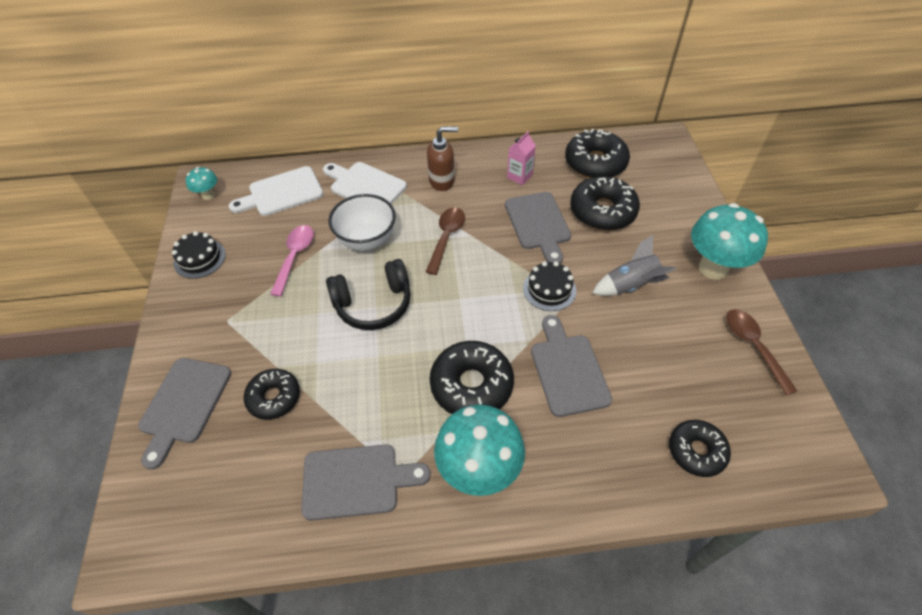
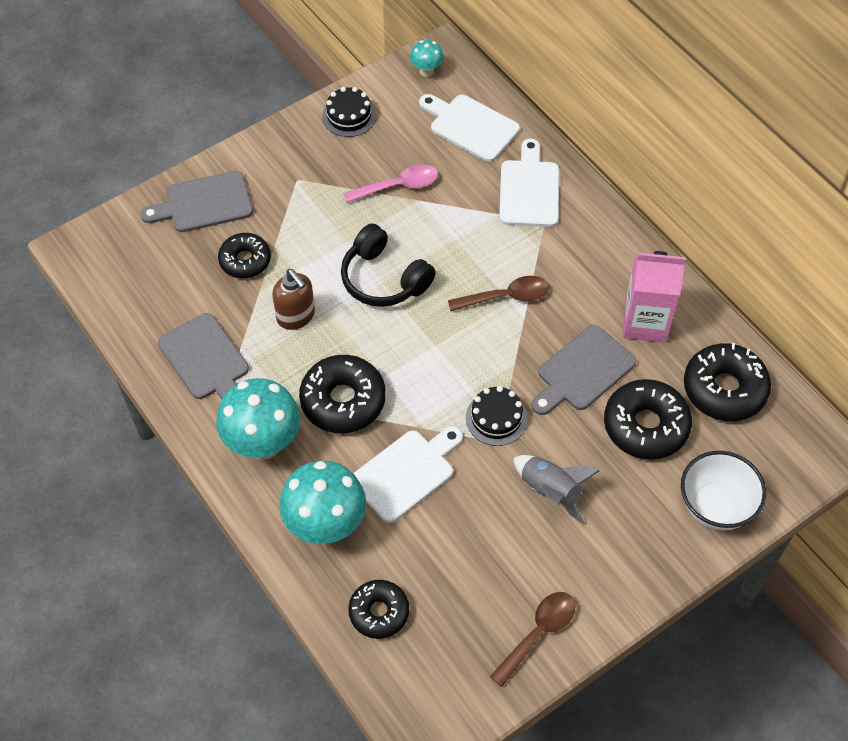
camera: 60 degrees right, 5 degrees up
white bowl [328,194,396,251] -> white bowl moved to [681,451,766,530]
brown soap dispenser [427,126,458,191] -> brown soap dispenser moved to [272,269,315,330]
pink carton [507,131,536,185] -> pink carton [623,251,686,343], size x1.78
grey cutting board [531,315,612,417] -> white cutting board [353,426,463,523]
turquoise mushroom [691,203,768,280] -> turquoise mushroom moved to [279,460,366,544]

